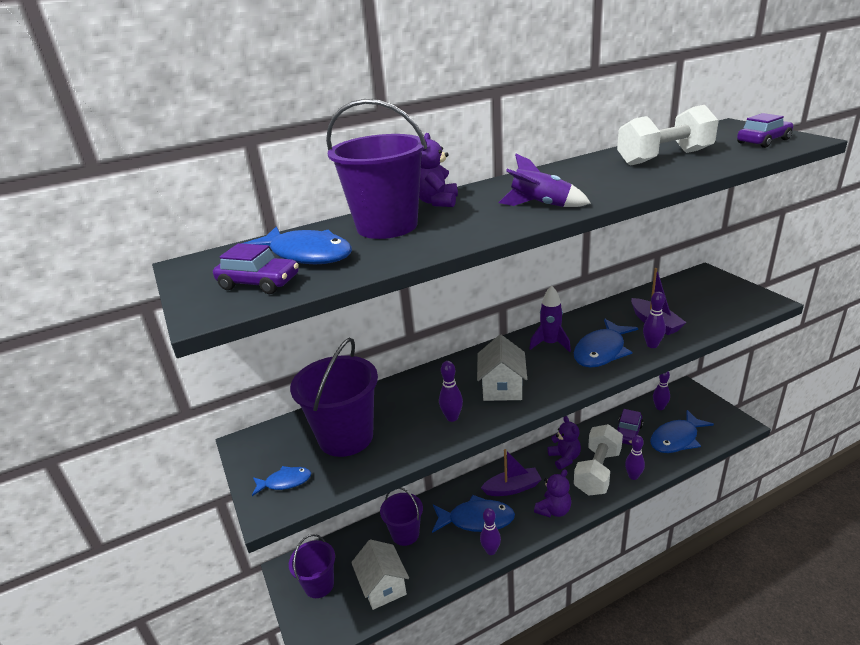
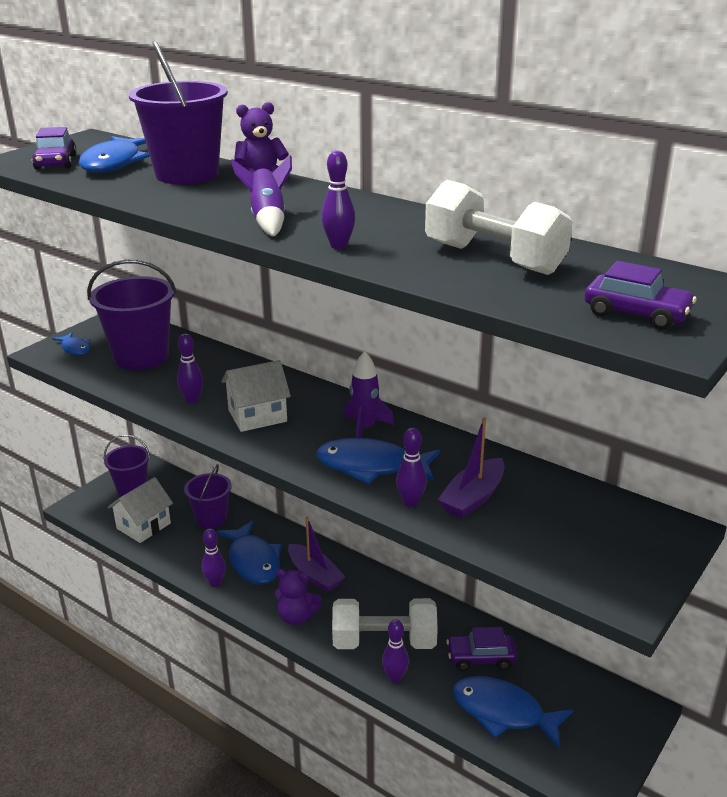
camera: 60 degrees right, 0 degrees up
purple teddy bear [548,416,581,470] -> none
purple bowling pin [653,371,670,410] -> purple bowling pin moved to [321,150,355,249]

